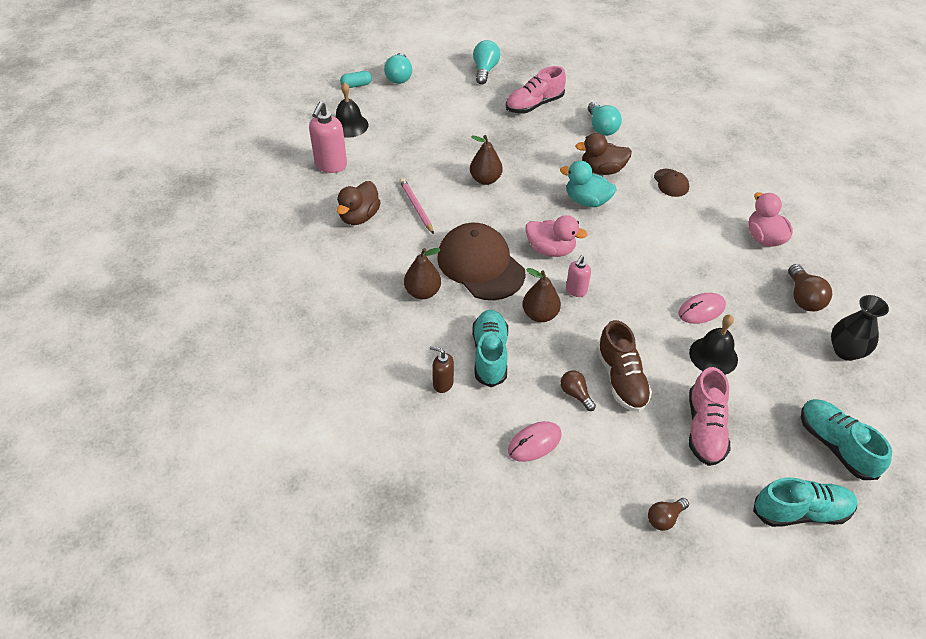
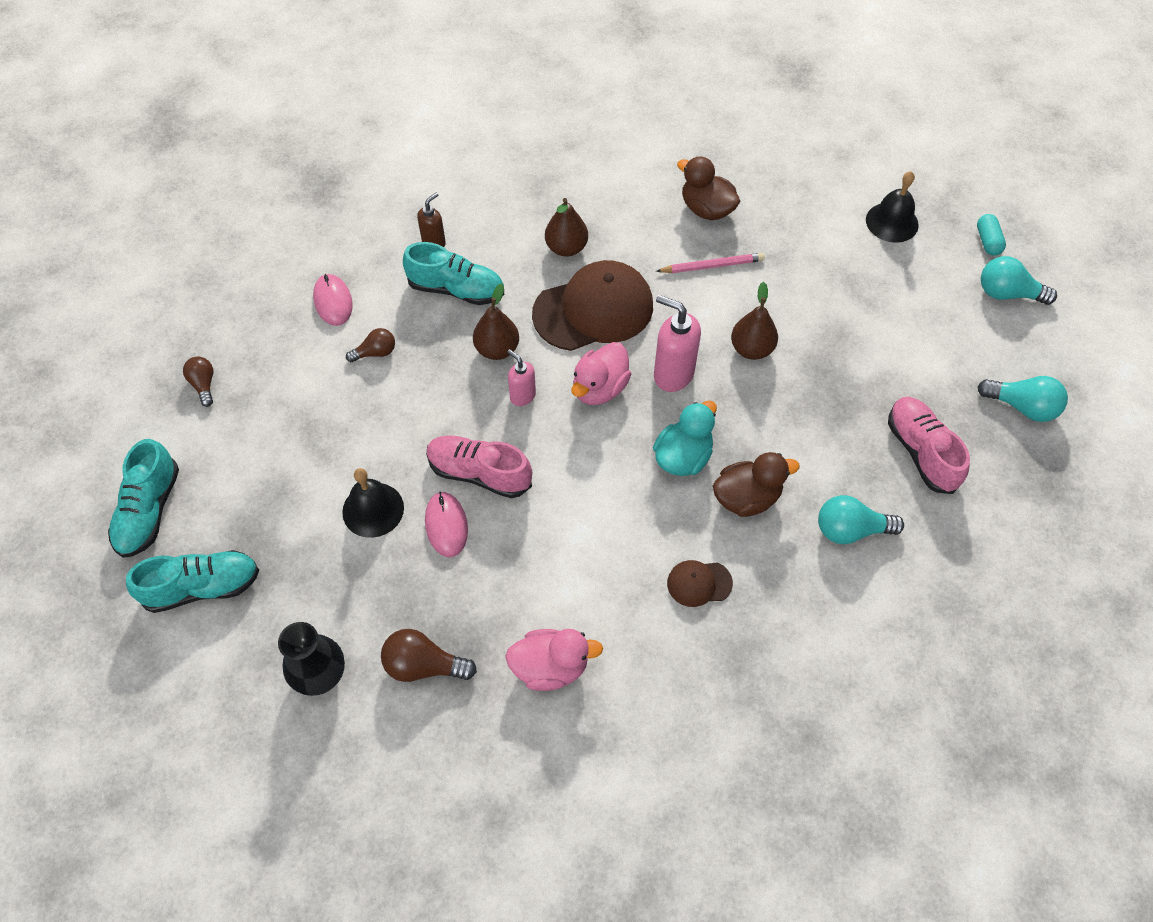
camera: 105 degrees right, 10 degrees up
pink soap dispenser [309,102,347,173] -> pink soap dispenser moved to [654,295,701,392]
brown duck [575,133,632,175] -> brown duck turned 60 degrees clockwise [713,452,800,517]
brown shoe [597,320,652,412] -> none
pink shoe [689,367,730,466] -> pink shoe moved to [426,435,532,498]

